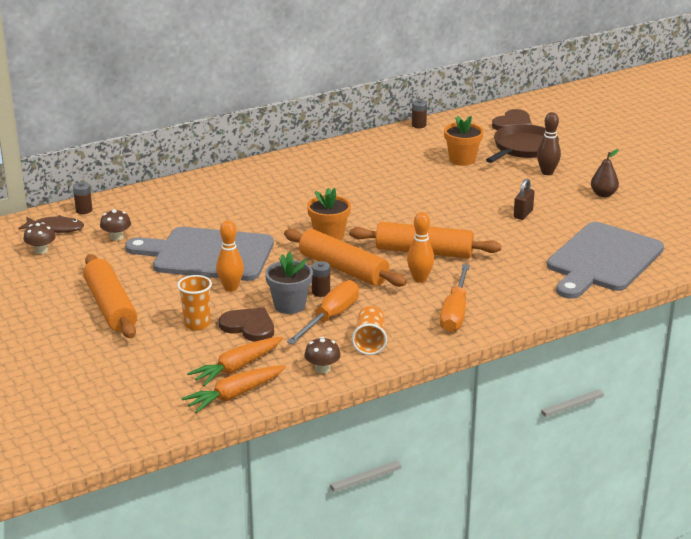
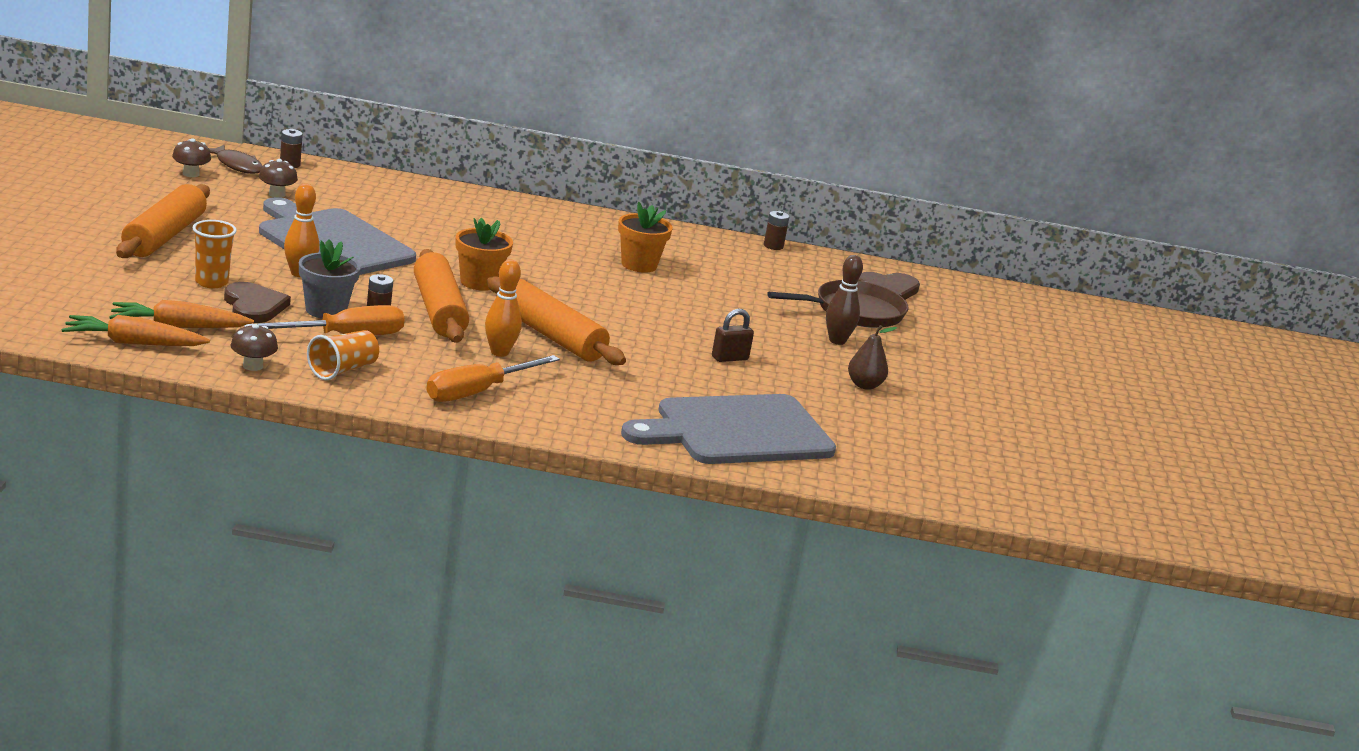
camera: 30 degrees right, 5 degrees down
orange flower pot [444,116,484,166] -> orange flower pot moved to [618,202,673,273]

